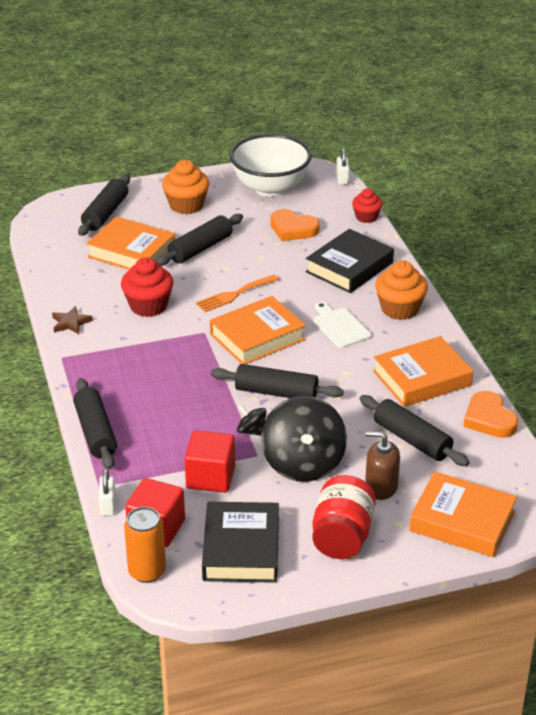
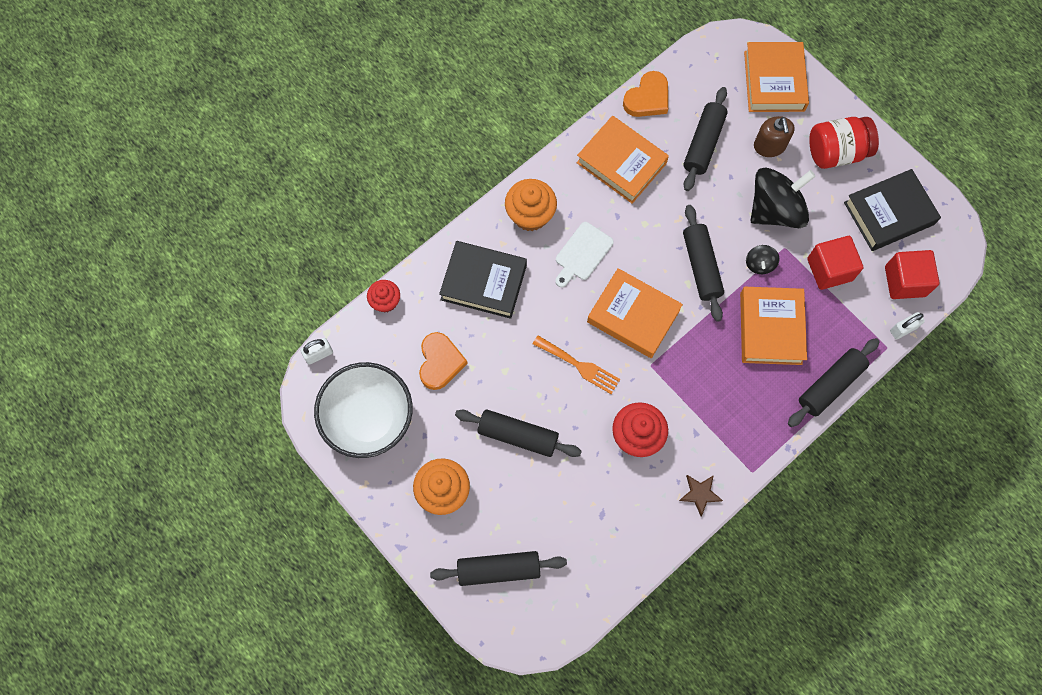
camera: 115 degrees left, 35 degrees up
orange book [86,216,175,270] -> orange book moved to [740,287,807,365]
orange can [124,507,166,583] -> none

